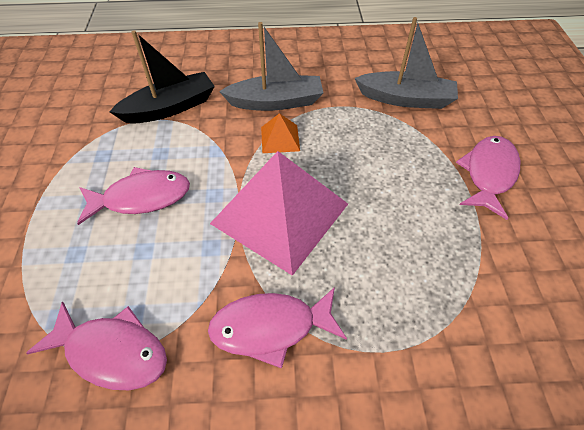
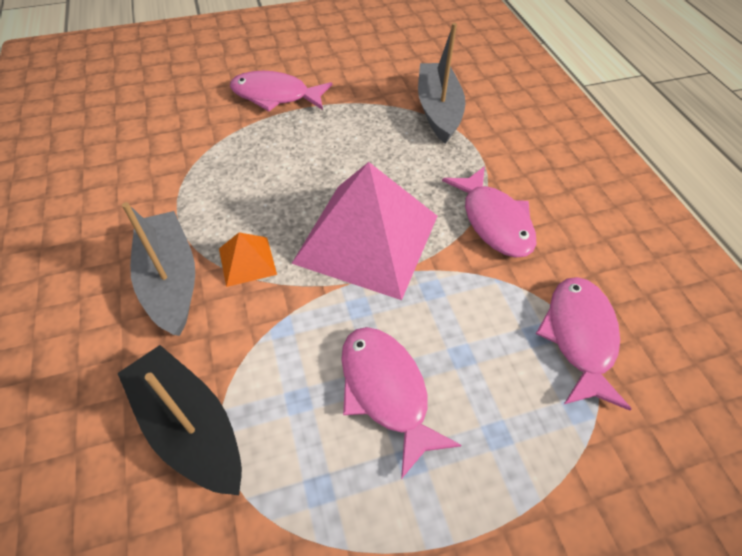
camera: 105 degrees left, 0 degrees up
grey boat [355,17,458,109] -> grey boat moved to [418,23,465,144]

